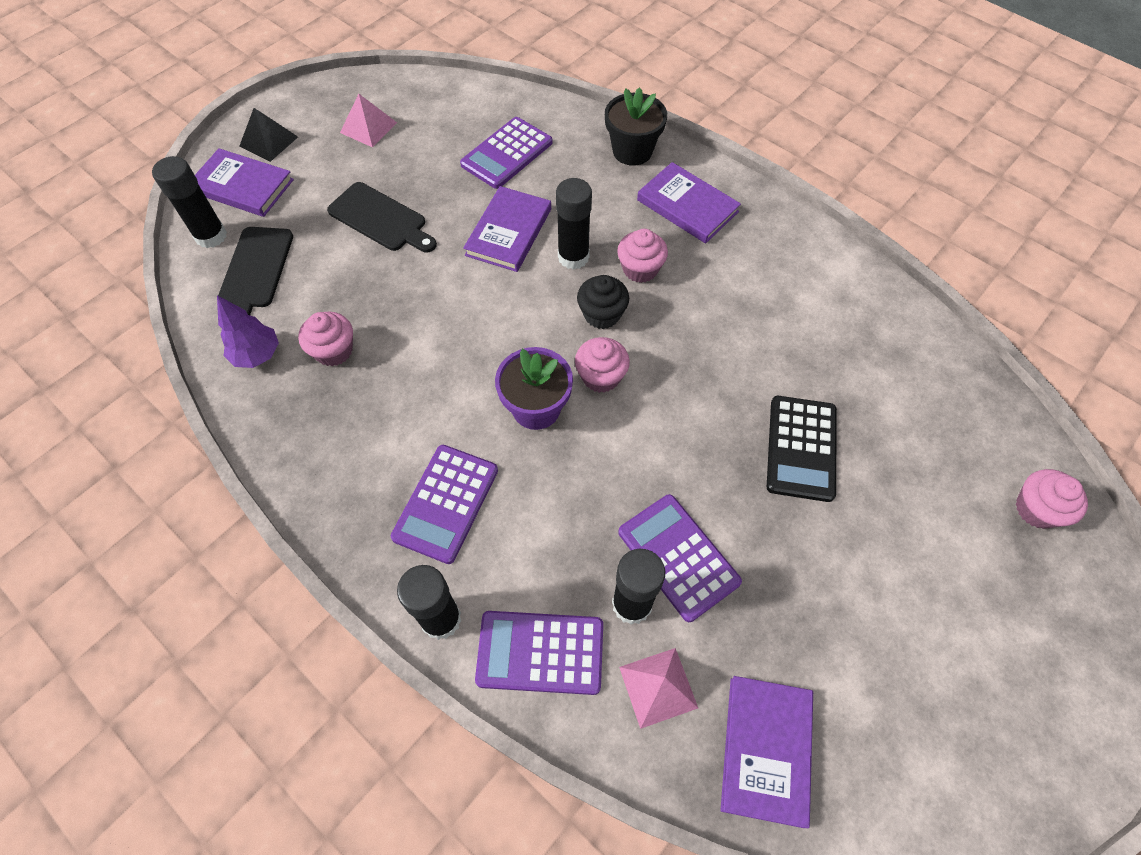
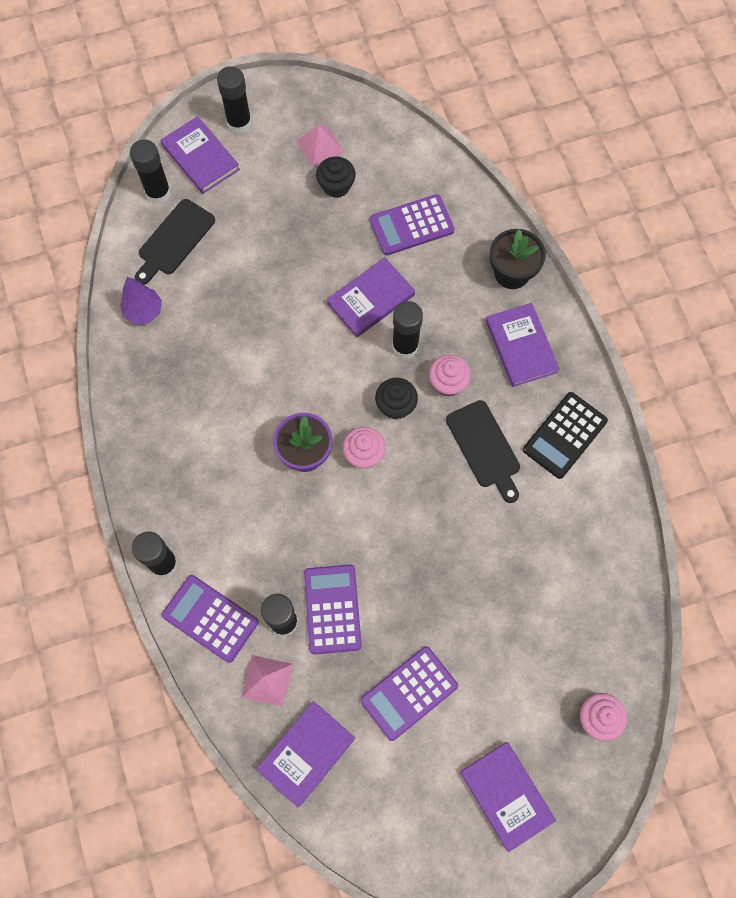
camera: 30 degrees right, 10 degrees up
black pyramid [240,108,298,162] -> black glue stick [217,66,252,133]
pink cupcake [298,312,353,366] -> none
black cutting board [327,182,437,252] -> black cutting board moved to [446,400,520,503]
purple calculator [391,445,498,564] -> purple calculator moved to [360,646,458,741]
black calculator [767,396,837,502] -> black calculator moved to [523,392,608,479]
none -> black cupcake [316,156,356,198]
none -> purple book [460,742,556,852]

